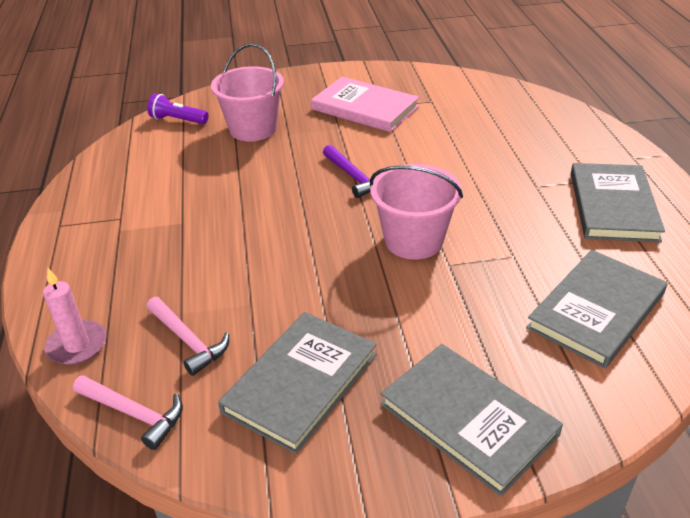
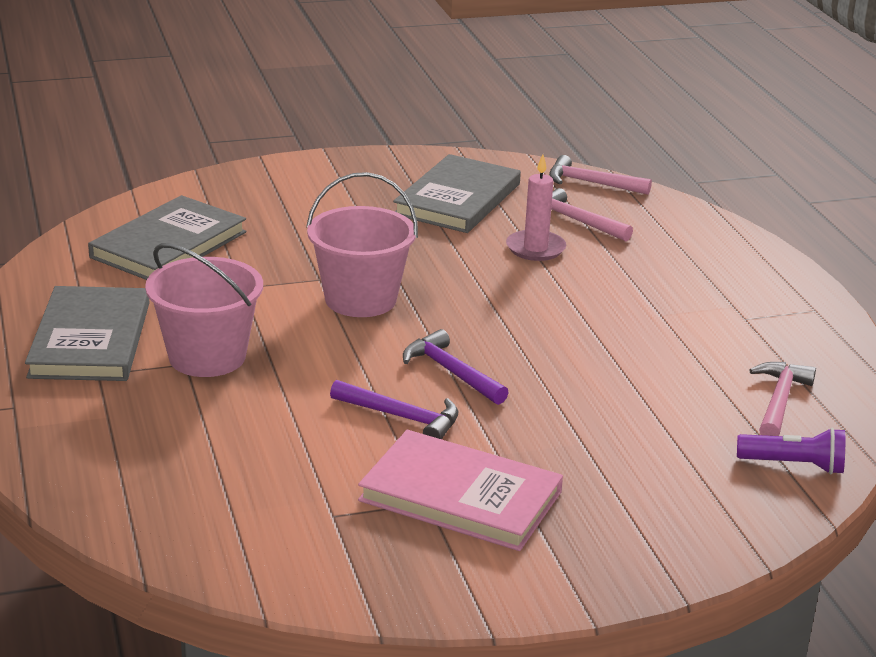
camera: 170 degrees right, 10 degrees down
pink candle [43,268,106,365] -> pink candle moved to [506,155,566,261]
pink bucket [211,43,284,141] -> pink bucket moved to [145,243,263,377]
grey book [381,344,563,496] -> none
none -> purple hammer [330,380,458,439]
none -> pink hammer [749,362,816,436]

